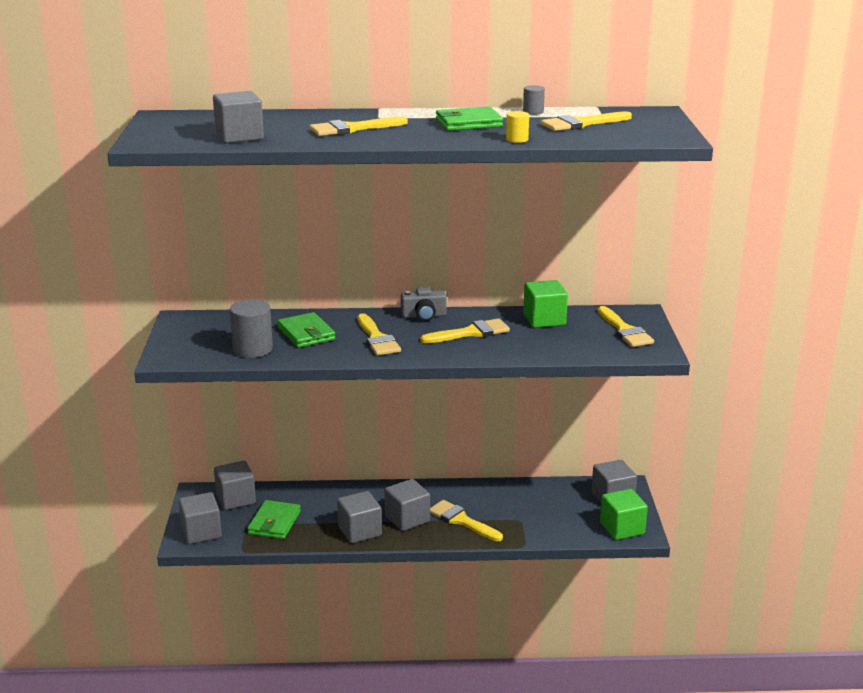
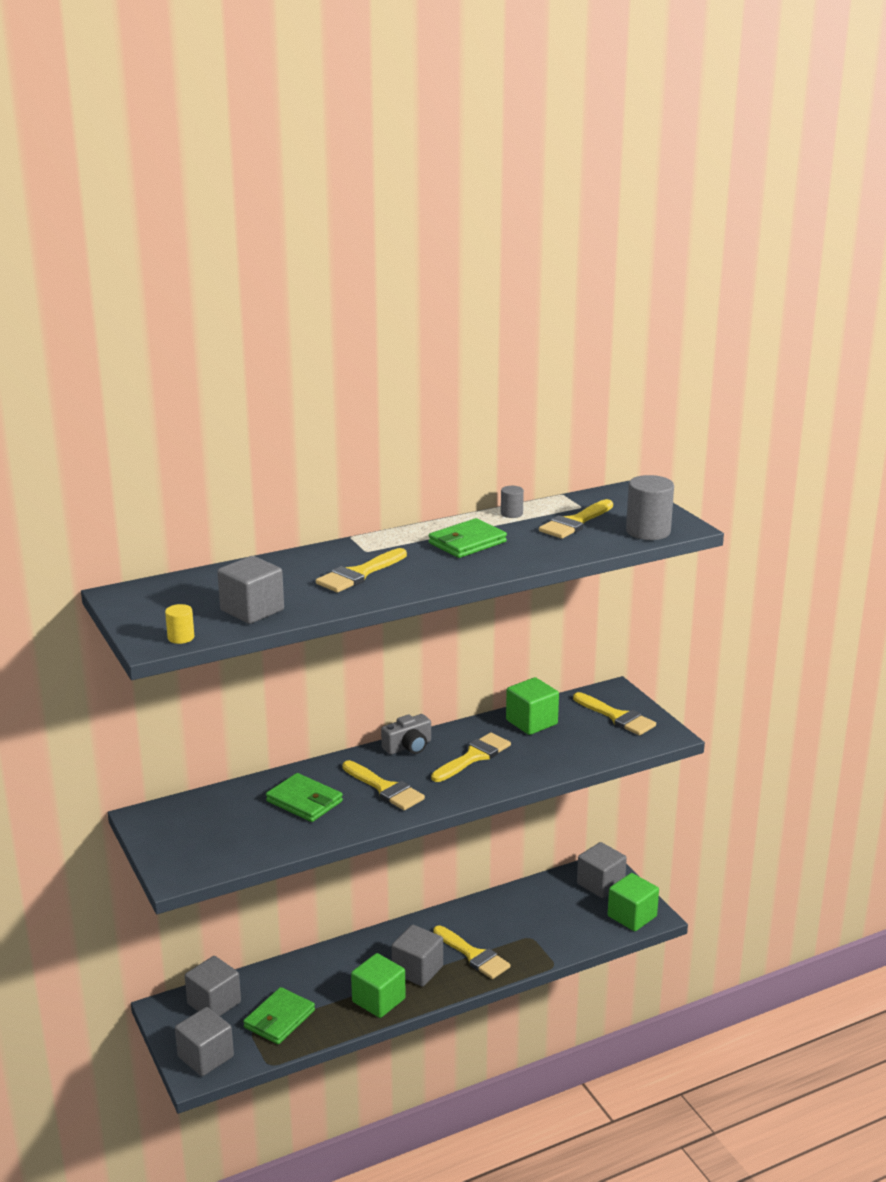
camera: 25 degrees left, 0 degrees up
grey cylinder [230,299,273,358] -> grey cylinder moved to [626,475,674,540]
green wallet [247,500,301,539] -> green wallet turned 45 degrees clockwise [243,987,315,1044]
grey cube [337,491,382,543] -> green cube [351,953,406,1018]
yellow brush [430,500,503,541] -> yellow brush turned 150 degrees counterclockwise [433,925,511,979]
yellow cylinder [506,111,529,143] -> yellow cylinder moved to [165,604,194,644]

